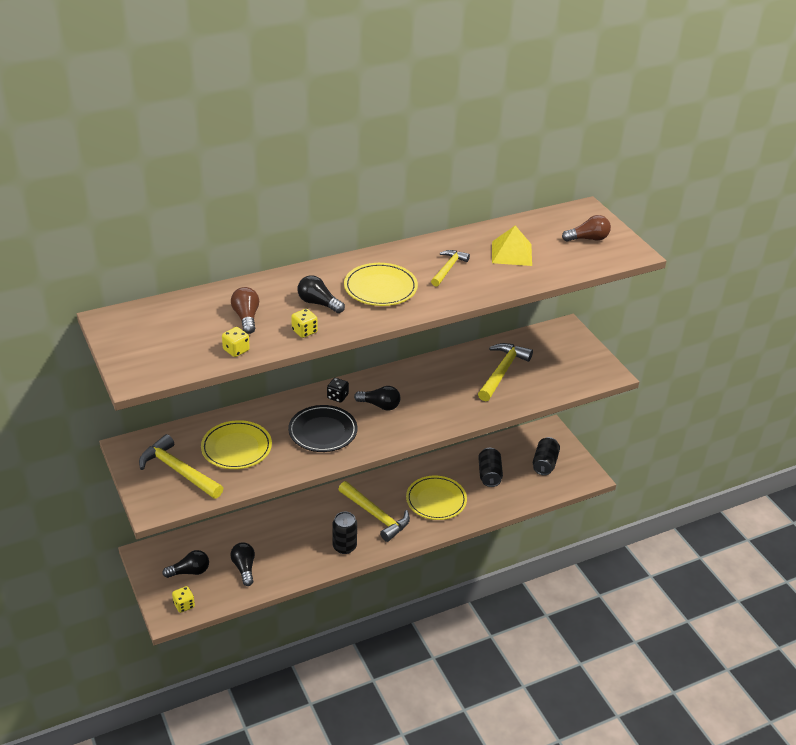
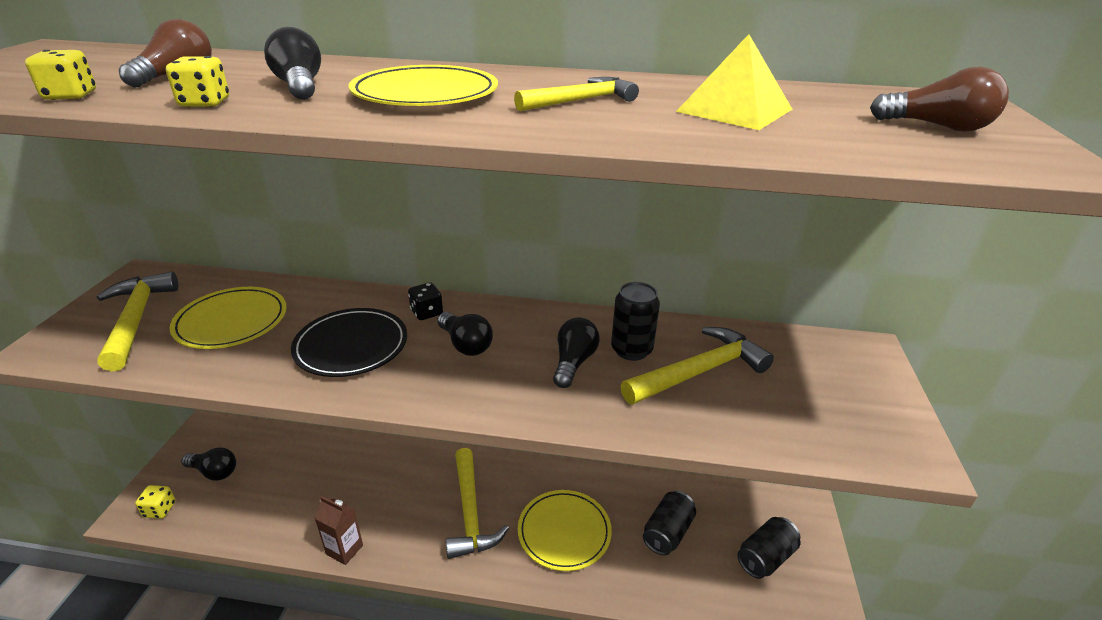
camera: 35 degrees right, 5 degrees down
black light bulb [230,542,255,586] -> black light bulb moved to [553,317,600,388]
black can [333,512,357,554] -> black can moved to [611,282,660,361]
none -> brown carton [315,496,363,565]

